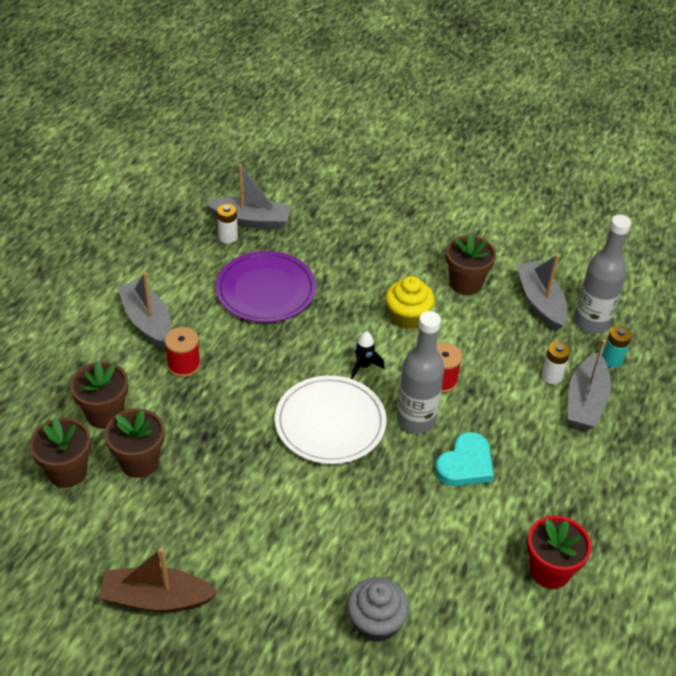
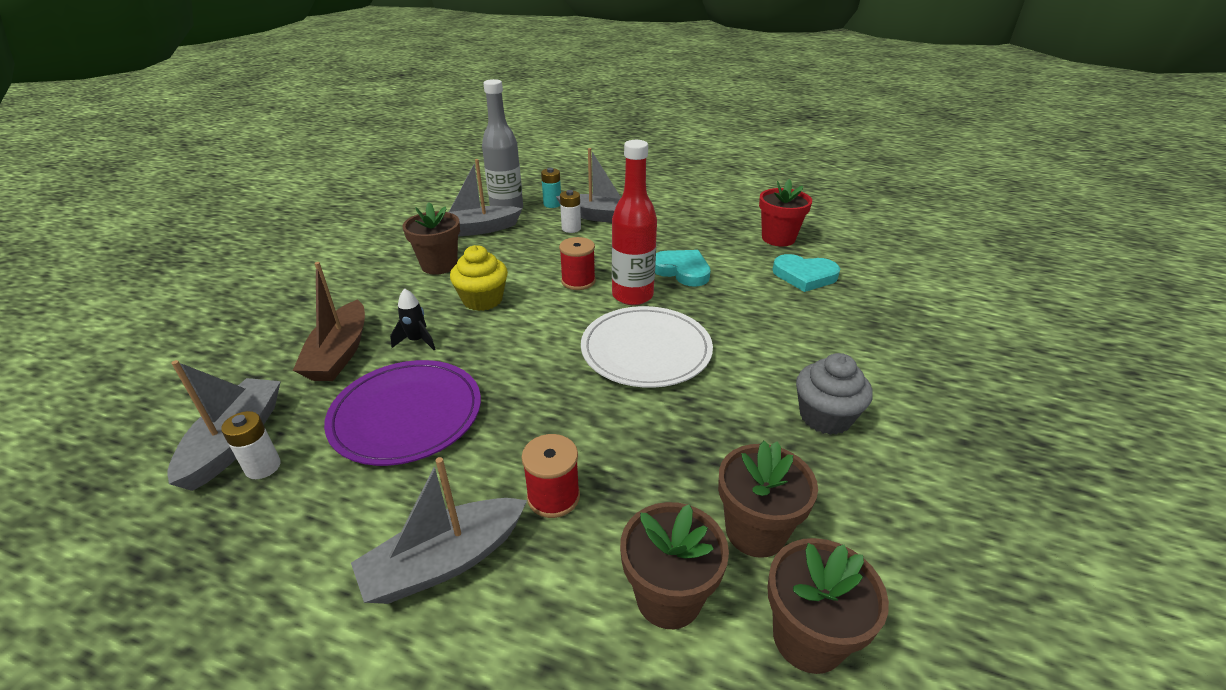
camera: 90 degrees left, 10 degrees down
brown boat [99,548,218,612] -> brown boat moved to [293,262,365,381]
grey cupcake [347,577,409,642] -> grey cupcake moved to [796,353,873,435]
black rocket [351,331,385,379] -> black rocket moved to [390,288,435,350]
grey bottle [397,311,445,433] -> red bottle [612,140,657,305]
none -> turquoise heart [772,254,840,292]

